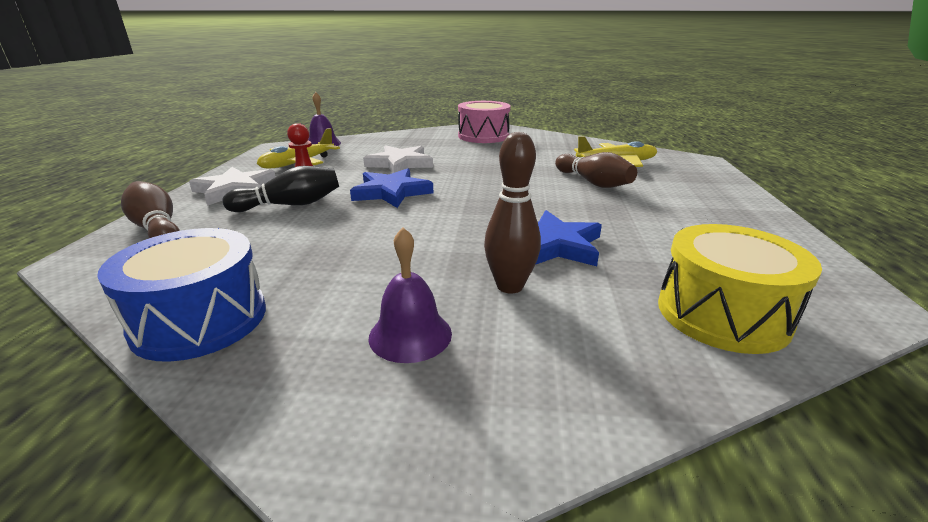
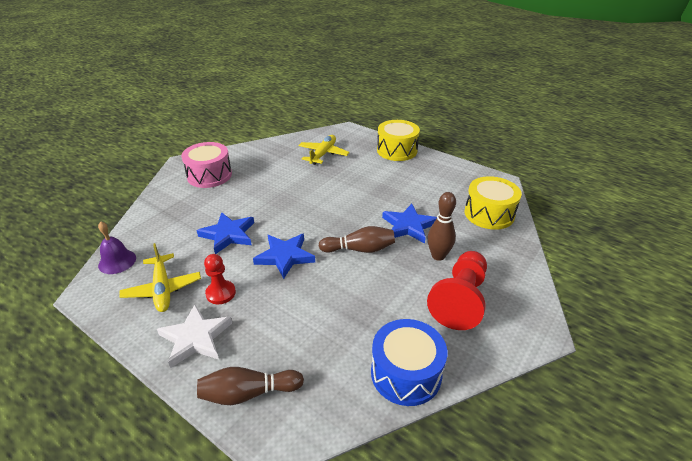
camera: 60 degrees left, 10 degrees up
black bowling pin [223,166,339,212] -> none
white star [363,145,433,173] -> blue star [197,212,254,254]
purple bell [368,227,452,363] -> red pawn [427,251,487,330]
brown bowling pin [555,152,637,188] -> brown bowling pin moved to [319,226,395,253]
none -> yellow drum [377,120,420,161]

